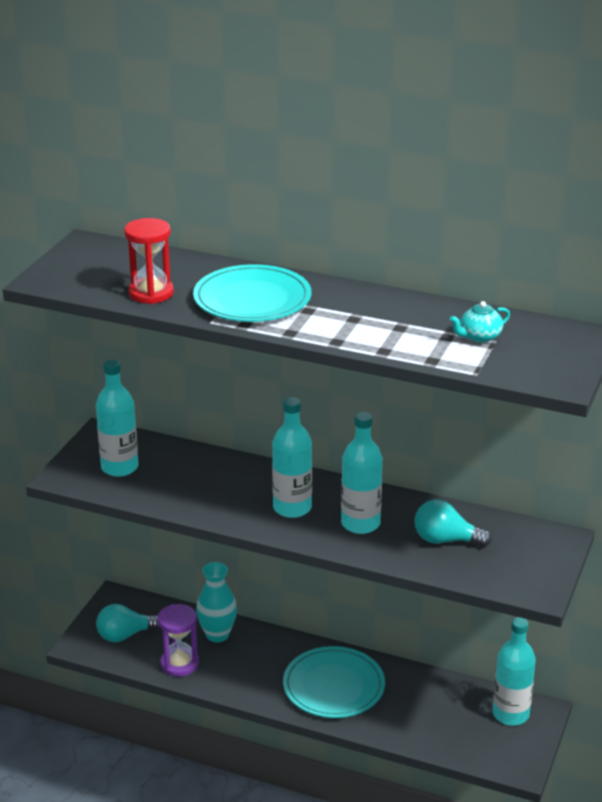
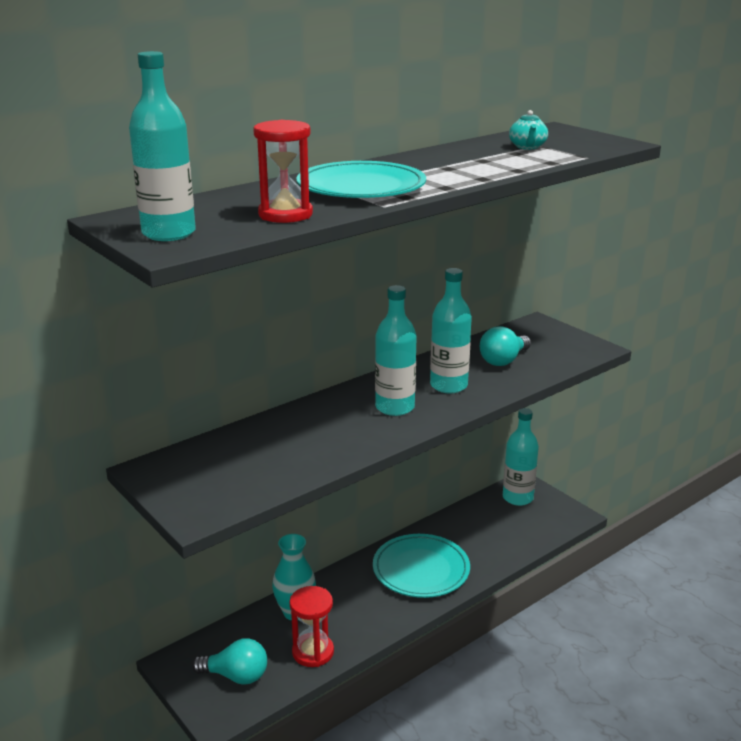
camera: 60 degrees left, 5 degrees down
turquoise bottle [96,360,138,477] -> turquoise bottle moved to [129,51,196,241]
turquoise light bulb [96,604,160,642] -> turquoise light bulb turned 90 degrees counterclockwise [192,638,267,685]
purple hourglass [157,604,199,677] -> red hourglass [289,586,334,667]

